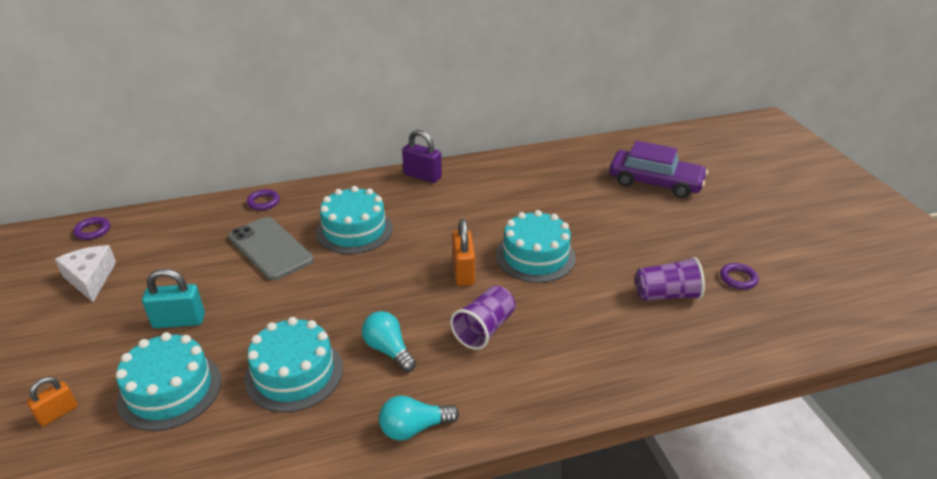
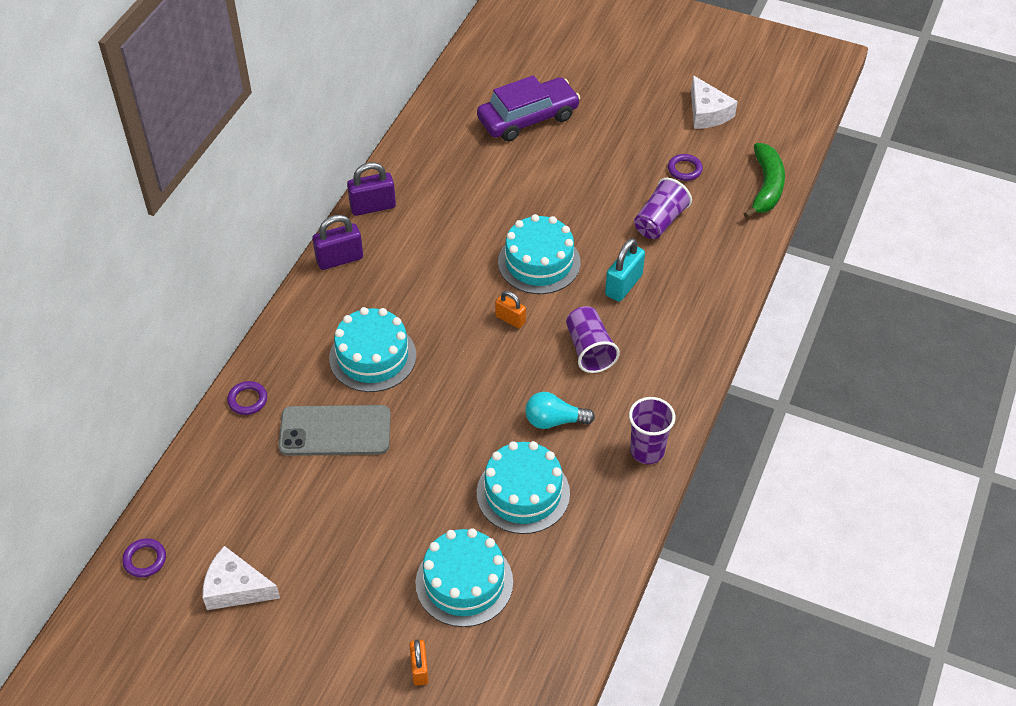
camera: 50 degrees left, 15 degrees up
turquoise padlock [142,269,205,328] -> turquoise padlock moved to [605,238,645,302]
turquoise light bulb [379,395,459,441] -> purple cup [629,397,676,464]
orange padlock [452,219,475,286] -> orange padlock [495,291,526,329], size x0.64
none -> purple padlock [347,162,396,216]
none -> white cheese [691,75,738,129]
none -> green banana [743,143,785,218]

